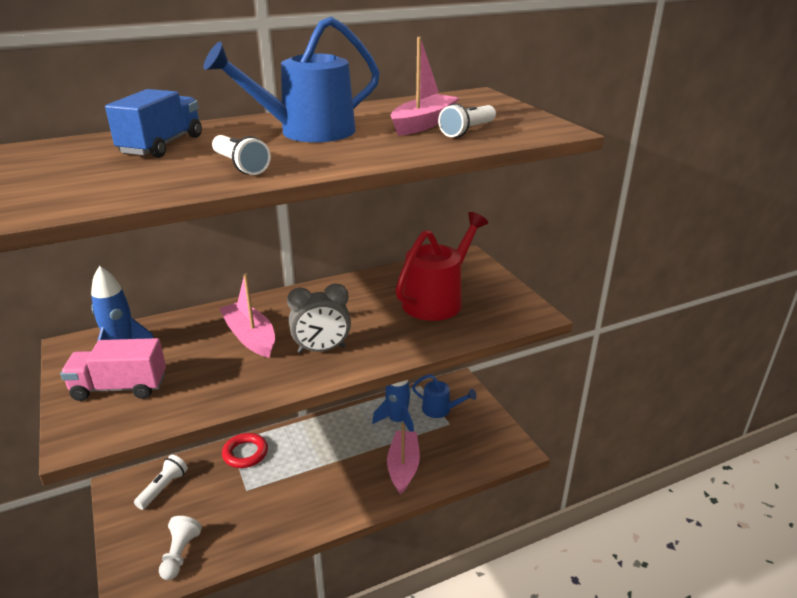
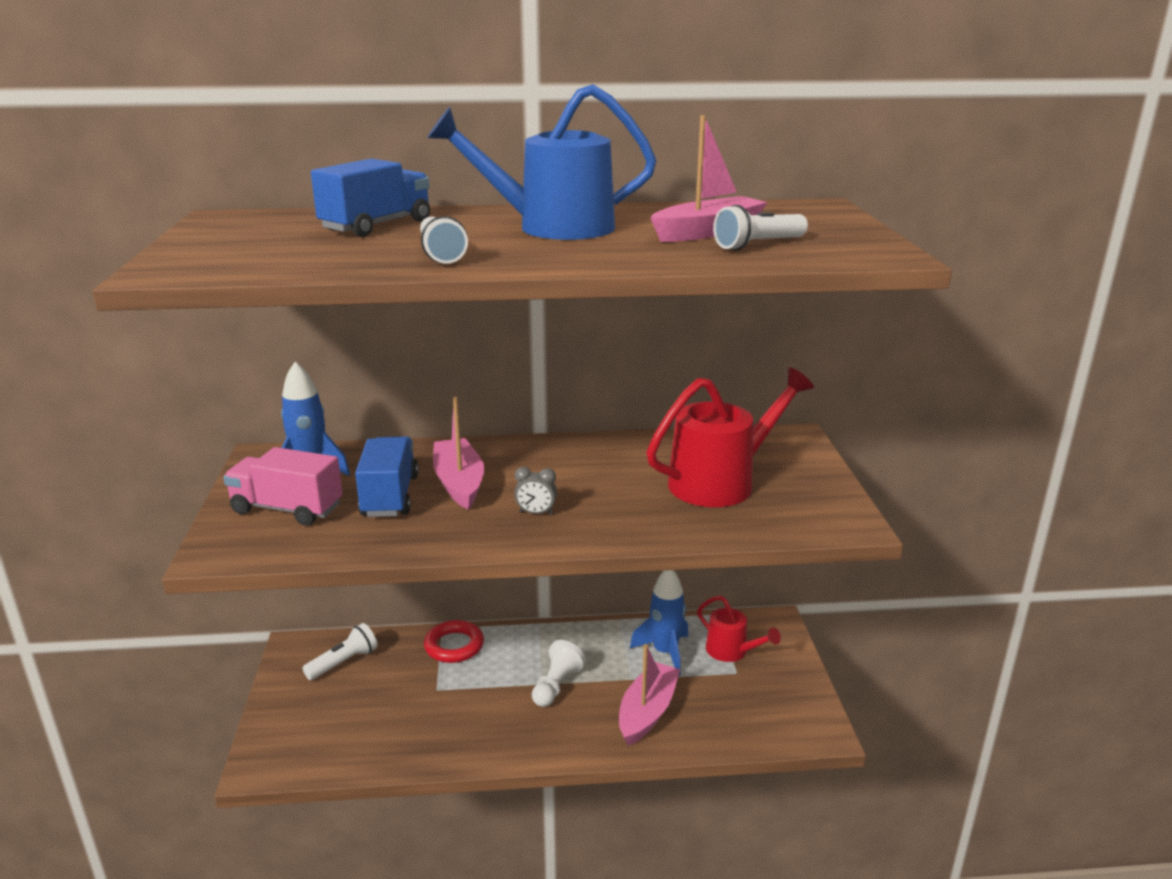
camera: 20 degrees right, 5 degrees down
white pawn [159,516,202,580] -> white pawn moved to [532,640,586,707]
grey clock [287,283,351,353] -> grey clock [514,467,557,515], size x0.53
blue watering can [412,374,477,418] -> red watering can [697,596,781,662]
none -> blue truck [355,436,419,517]

